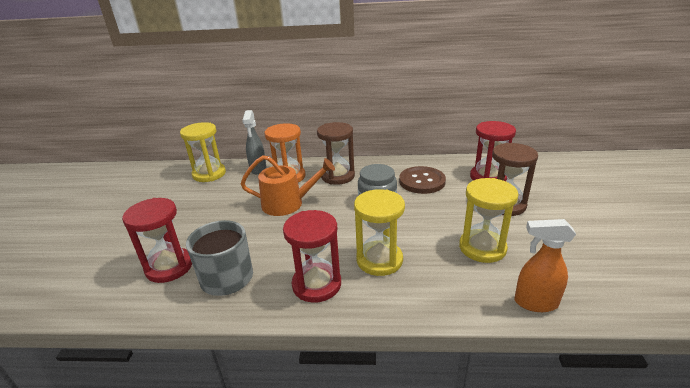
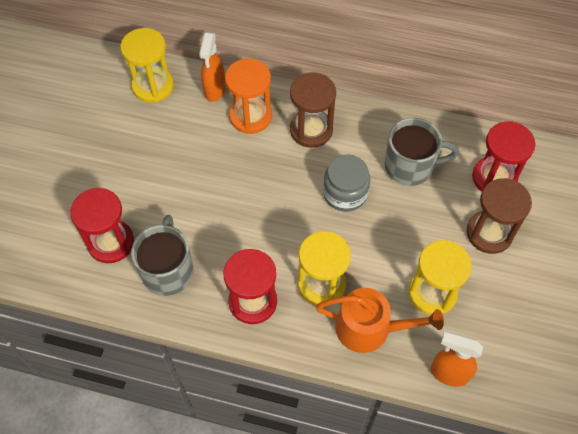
camera: 10 degrees right, 30 degrees up
orange watering can [241,155,335,216] -> orange watering can moved to [315,288,444,353]
grey spray bottle [242,110,266,174] -> orange spray bottle [199,32,226,102]
brown button [399,166,446,194] -> grey mug [384,118,459,186]

